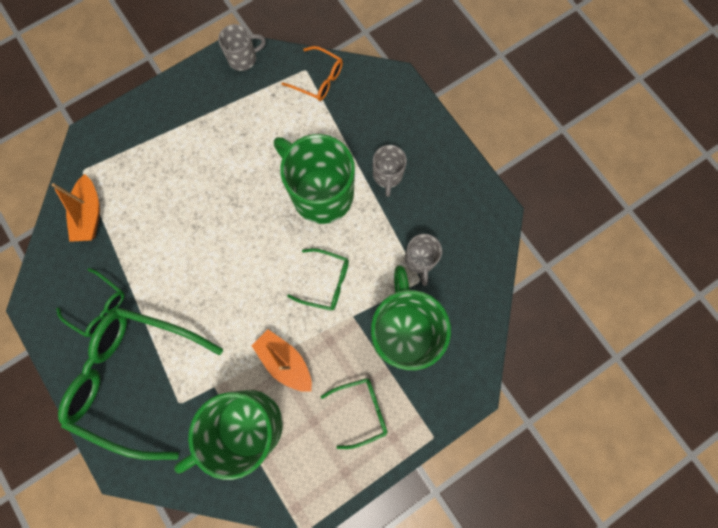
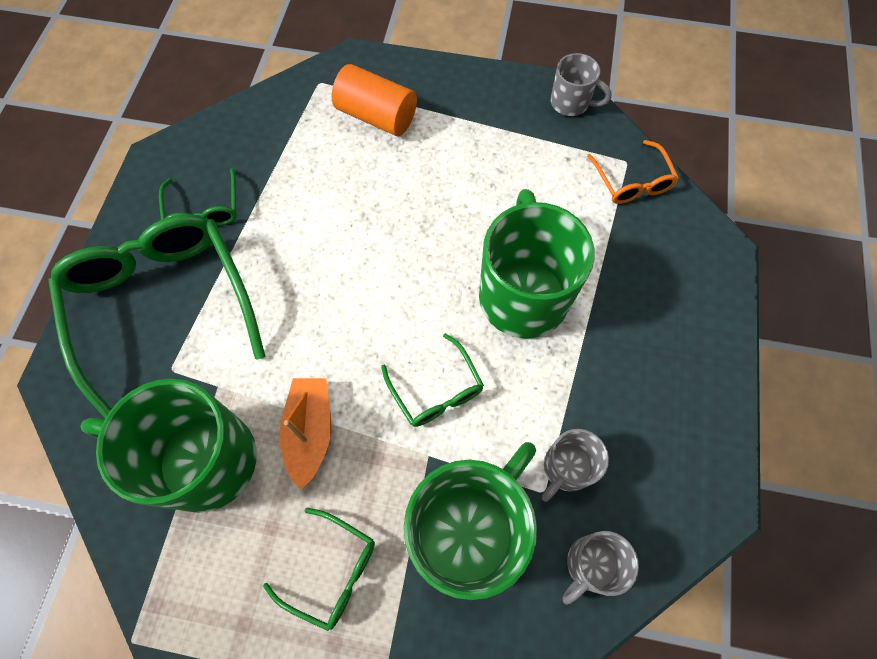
camera: 45 degrees right, 10 degrees down
orange boat [52,174,100,242] -> none
grey mug [373,145,407,197] -> grey mug moved to [562,531,639,605]
none -> orange cylinder [332,64,417,136]

